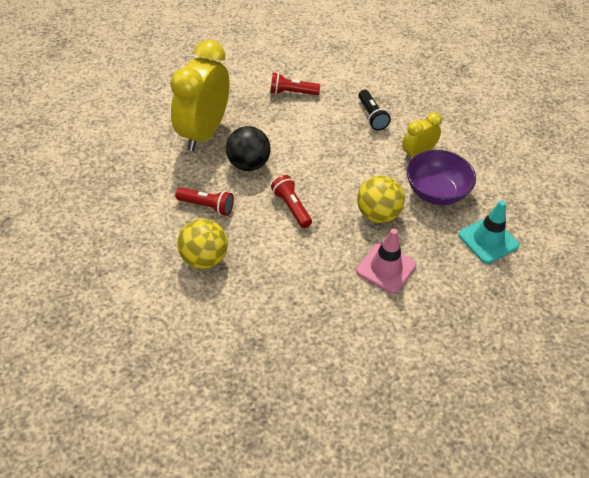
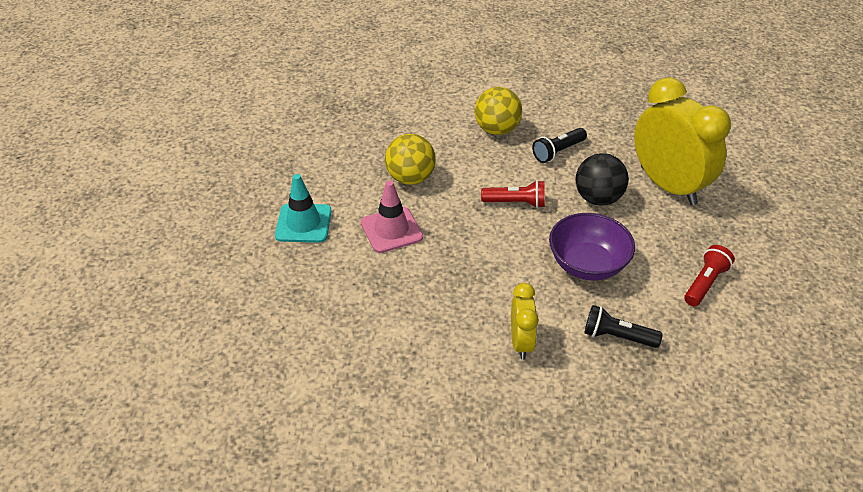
camera: 125 degrees right, 5 degrees down
red flashlight [175,187,234,216] -> black flashlight [532,128,587,163]
yellow ball [357,176,405,223] -> yellow ball moved to [385,134,436,185]
purple bowl [406,150,476,205] -> purple bowl moved to [549,213,635,281]
turquoise traffic cone [458,200,519,264] -> turquoise traffic cone moved to [275,174,332,243]

